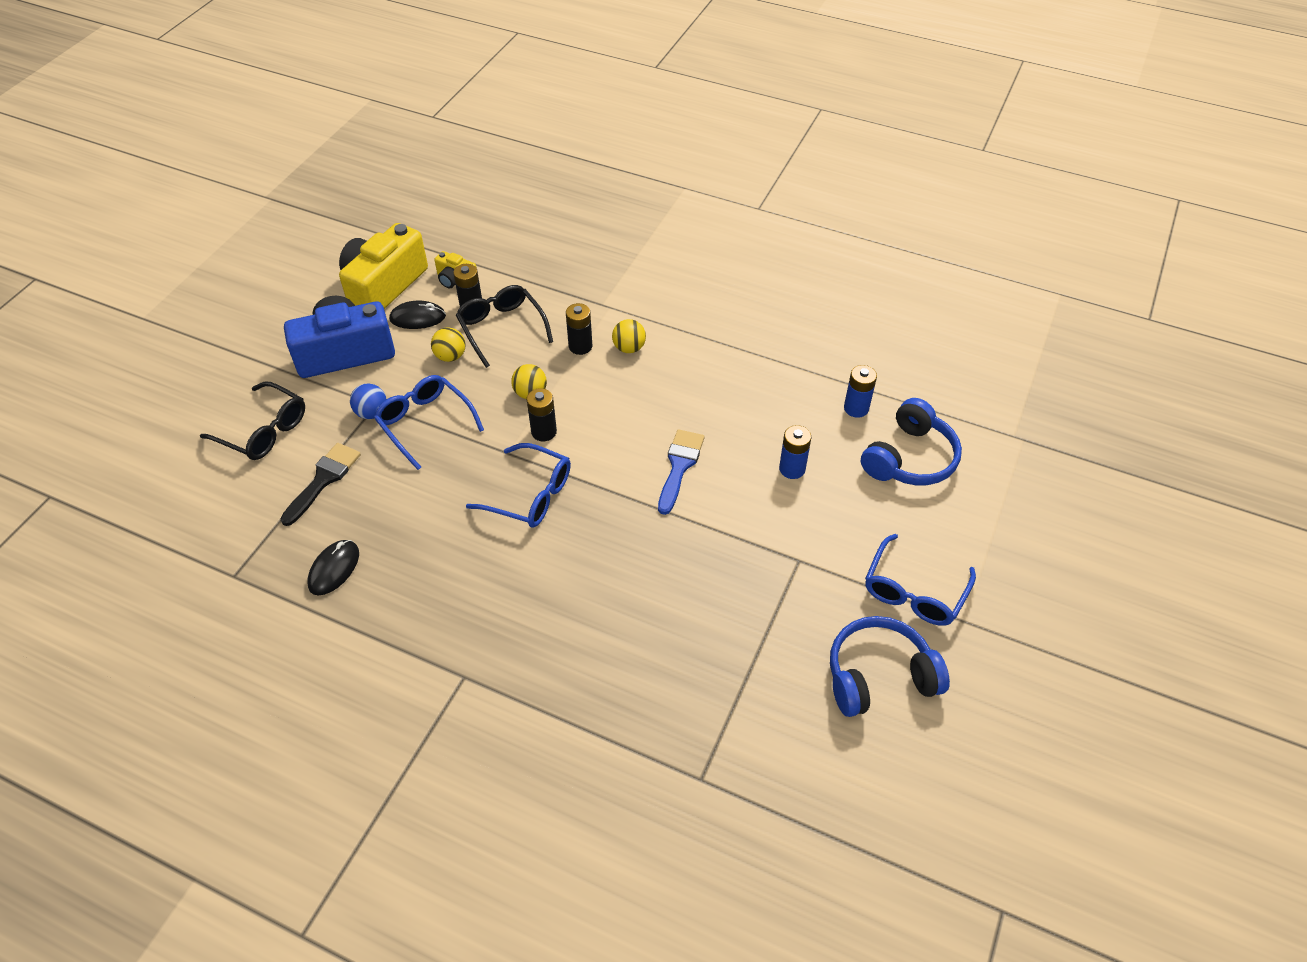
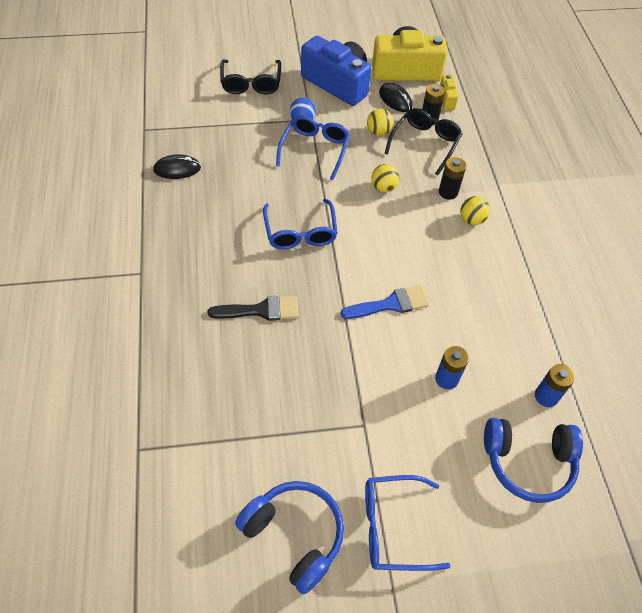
camera: 55 degrees right, 5 degrees up
black brush [280,443,361,526] -> black brush moved to [208,296,299,321]
black battery [527,388,557,441] -> none

